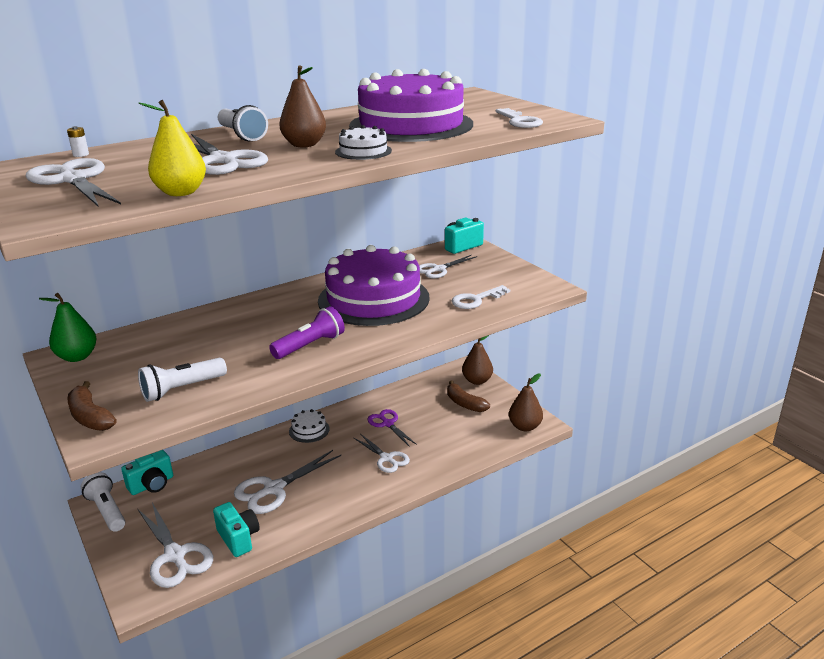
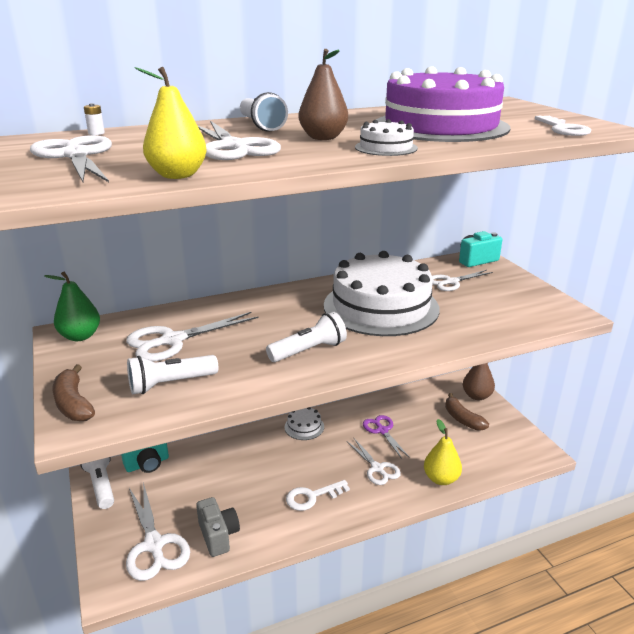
camera: 10 degrees right, 0 degrees up
turquoise camera [213,502,260,557] -> grey camera [196,497,240,557]
white scissors [234,450,341,514] -> white scissors moved to [126,312,258,362]
purple flashlight [269,306,345,359] -> white flashlight [266,312,347,362]
purple cake [318,245,430,326] -> white cake [324,251,440,336]
white key [452,285,510,309] -> white key moved to [286,480,350,511]
brown pear [509,373,543,431] -> none
none -> yellow pear [424,419,462,485]

